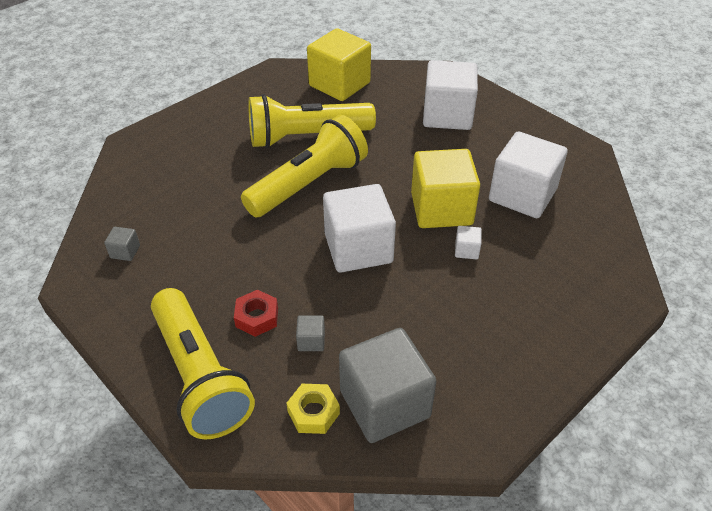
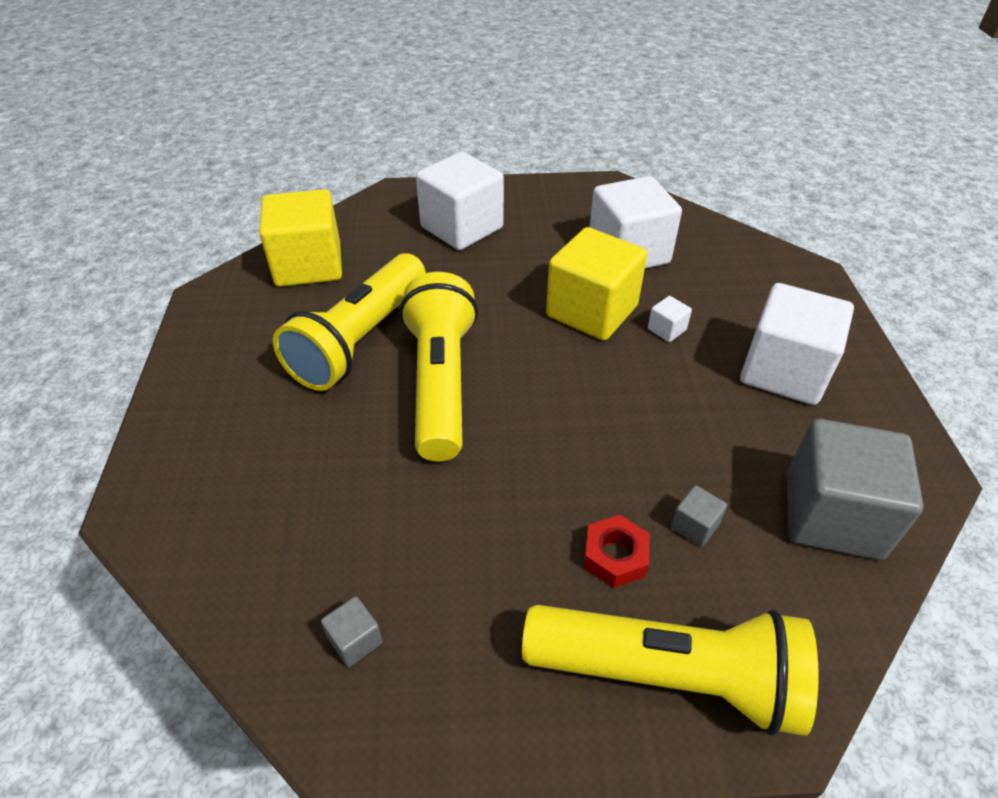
camera: 50 degrees left, 0 degrees up
yellow nut [287,384,340,434] -> none
white cube [323,184,396,272] -> white cube moved to [740,283,854,405]

